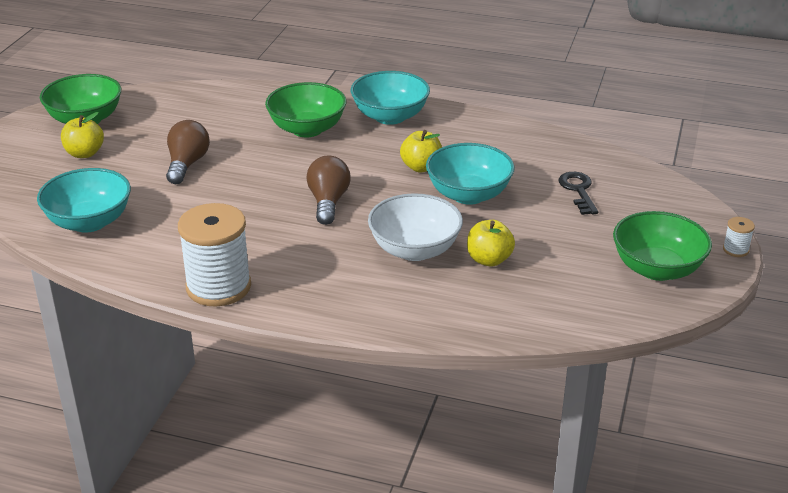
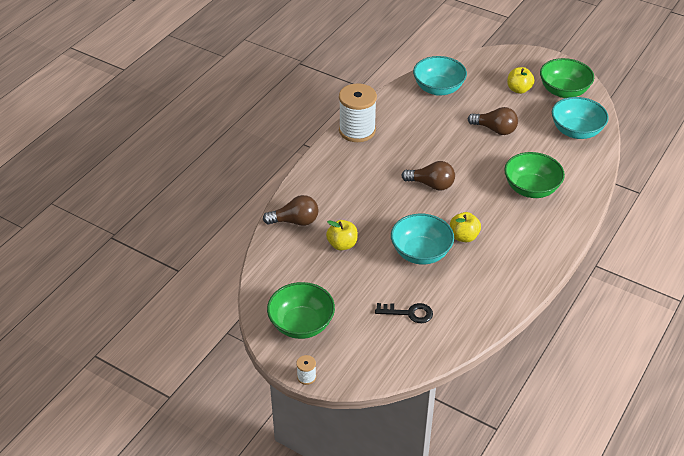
camera: 105 degrees right, 10 degrees up
turquoise bowl [351,71,430,125] -> turquoise bowl moved to [552,97,609,139]
white bowl [368,193,463,261] -> none
none -> brown light bulb [263,195,319,226]

